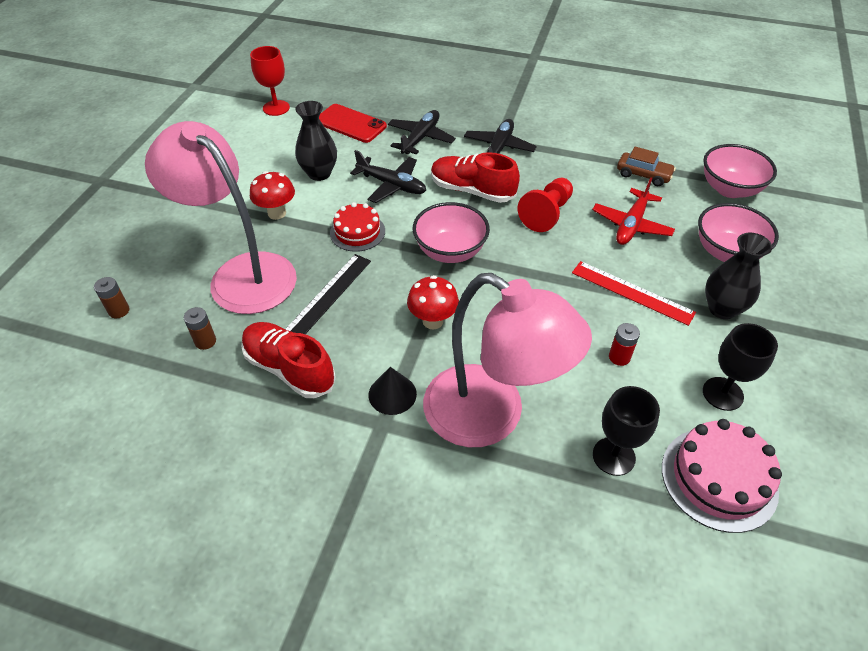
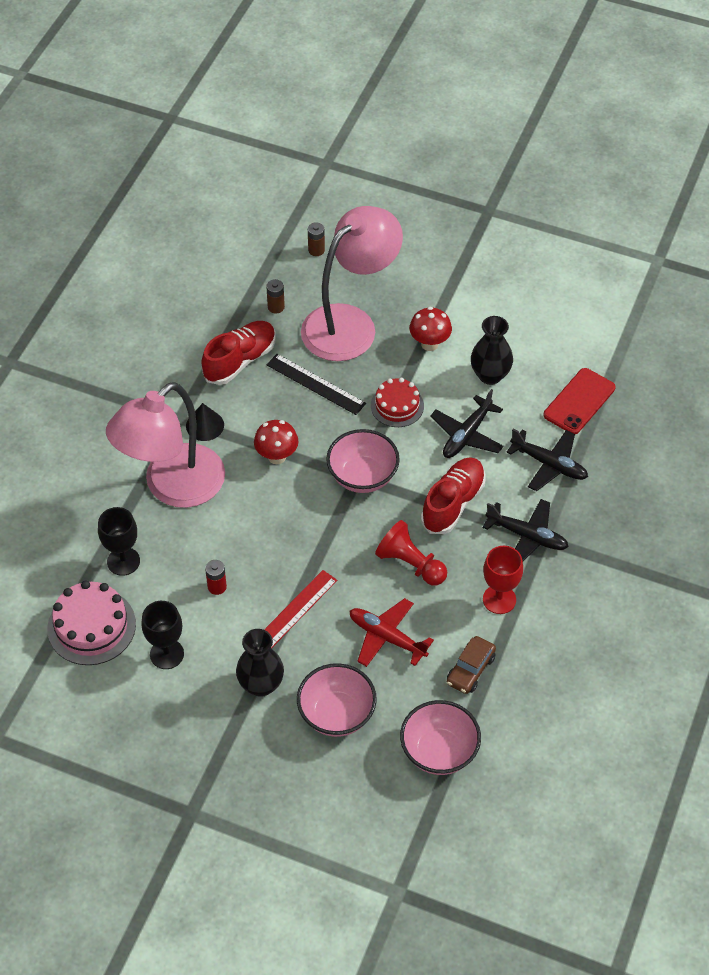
camera: 95 degrees right, 5 degrees up
red goblet [250,46,290,116] -> red goblet moved to [483,546,523,614]

